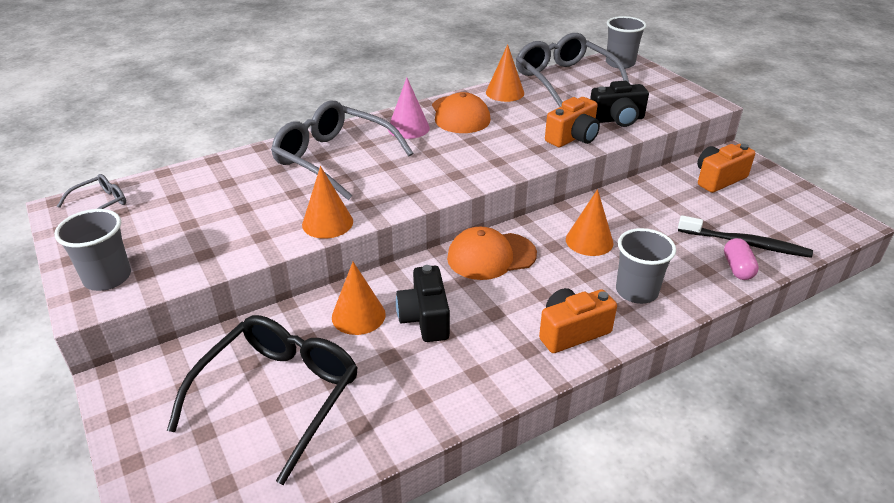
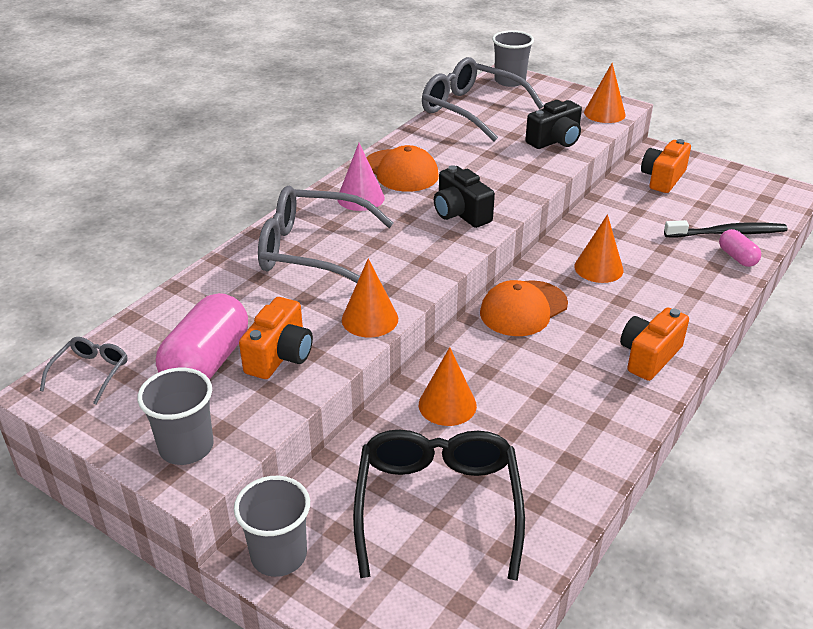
camera: 25 degrees left, 0 degrees up
black camera [396,265,450,342] -> black camera moved to [434,165,495,228]
orange cone [486,44,524,102] -> orange cone moved to [584,63,626,123]
orange camera [545,97,600,147] -> orange camera moved to [239,297,313,379]
grey cup [616,228,676,304] -> grey cup moved to [234,476,310,577]
none -> pink capsule [156,293,248,379]

